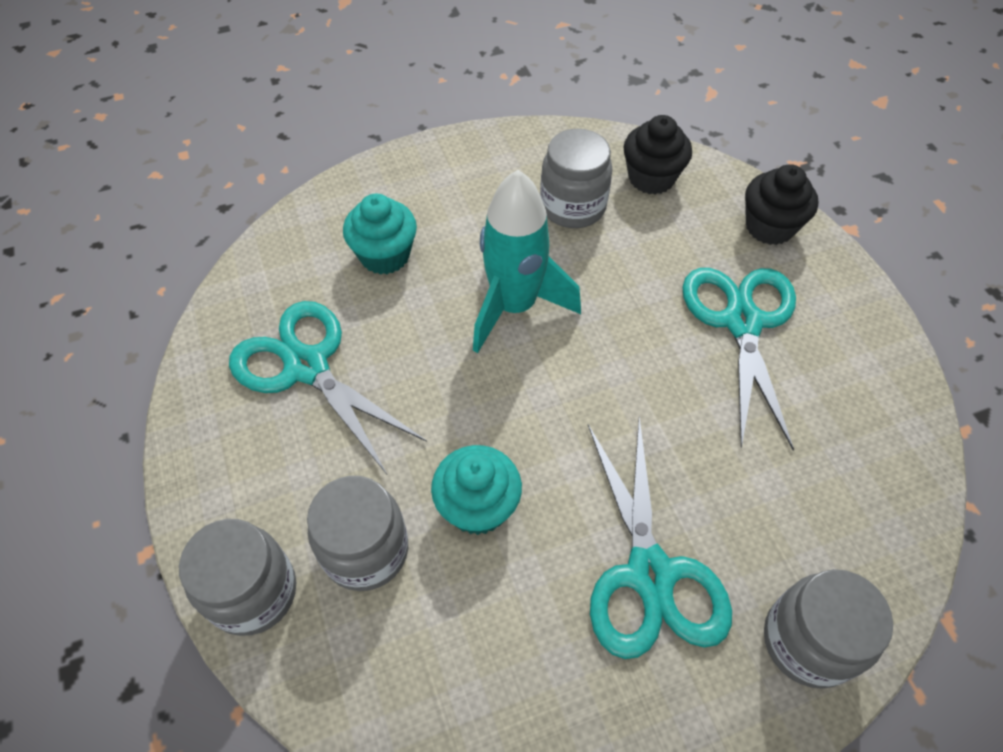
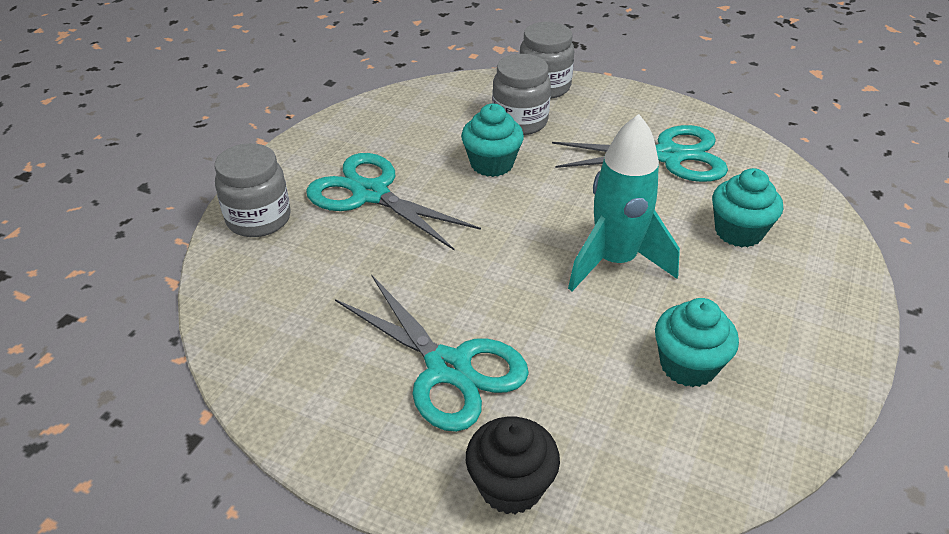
camera: 135 degrees right, 15 degrees down
grey jar [540,129,613,228] -> turquoise cupcake [655,298,739,387]
black cupcake [623,115,692,195] -> none

